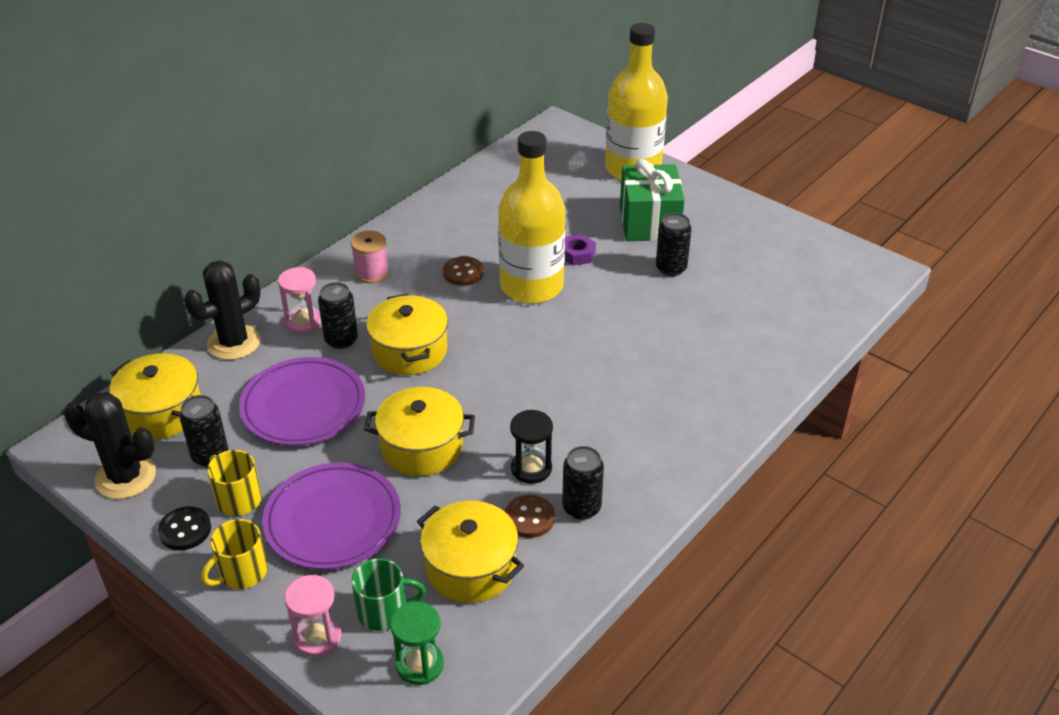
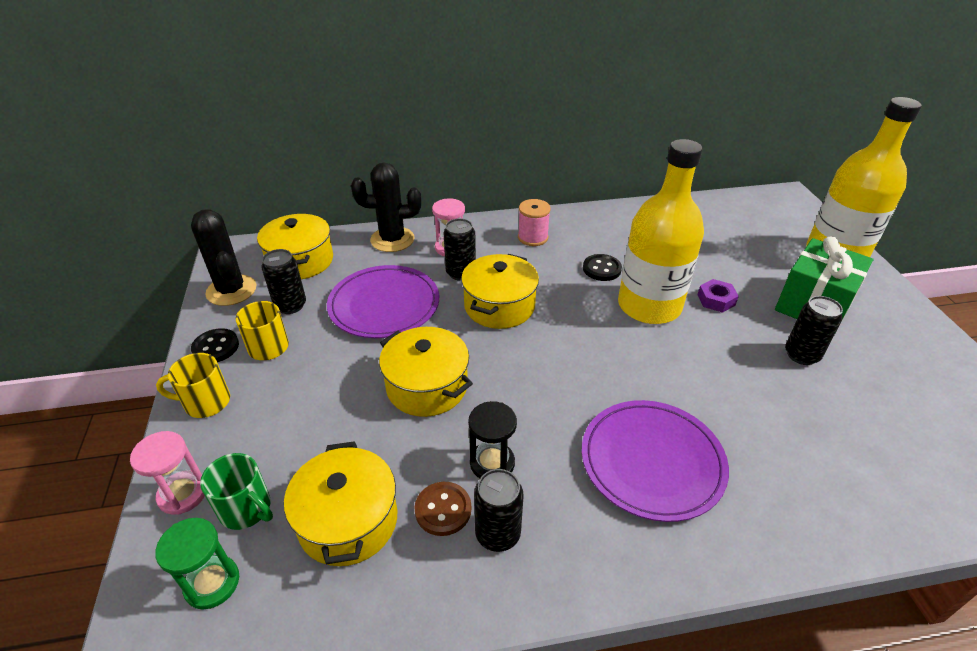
camera: 40 degrees right, 0 degrees up
purple plate [262,462,401,570] -> purple plate moved to [582,400,729,522]
brown button [443,256,484,286] -> black button [583,254,622,281]

